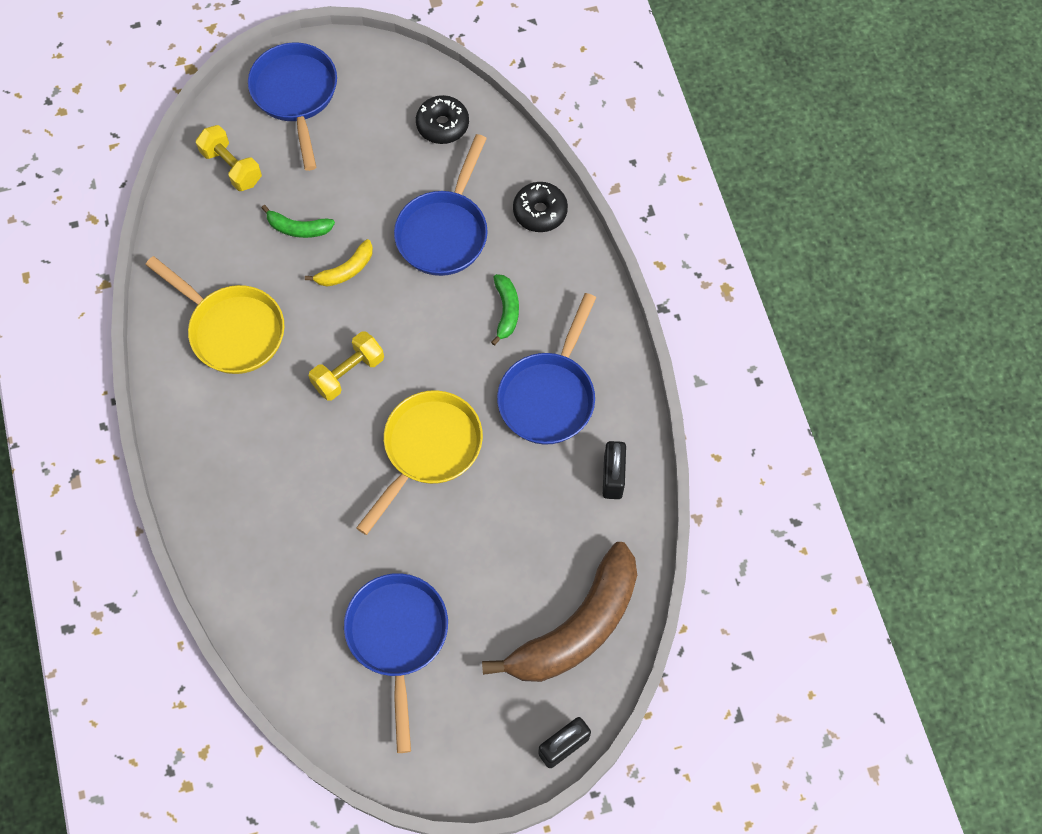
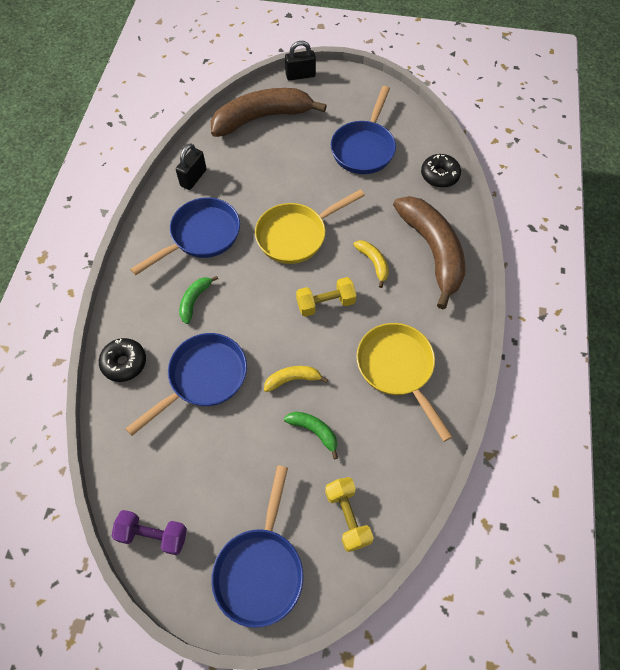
camera: 155 degrees left, 5 degrees down
black donut [416,95,469,144] -> black donut moved to [421,154,461,188]
none -> purple dumbbell [111,510,187,555]
none -> yellow banana [353,240,389,288]
none -> brown banana [393,196,465,309]

